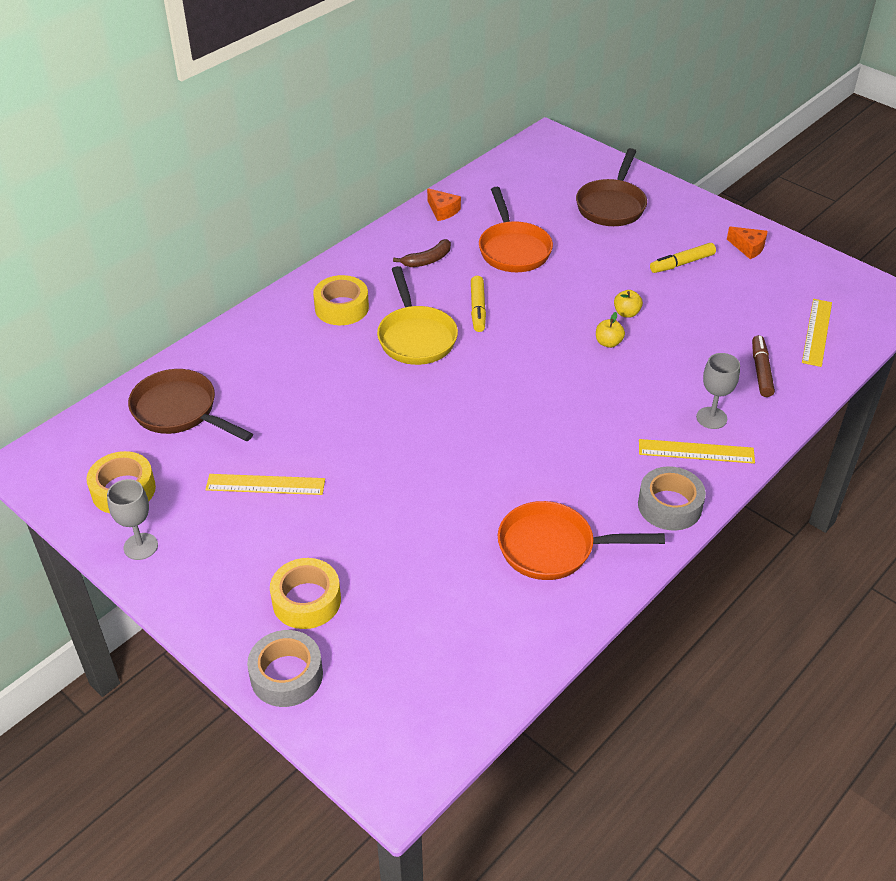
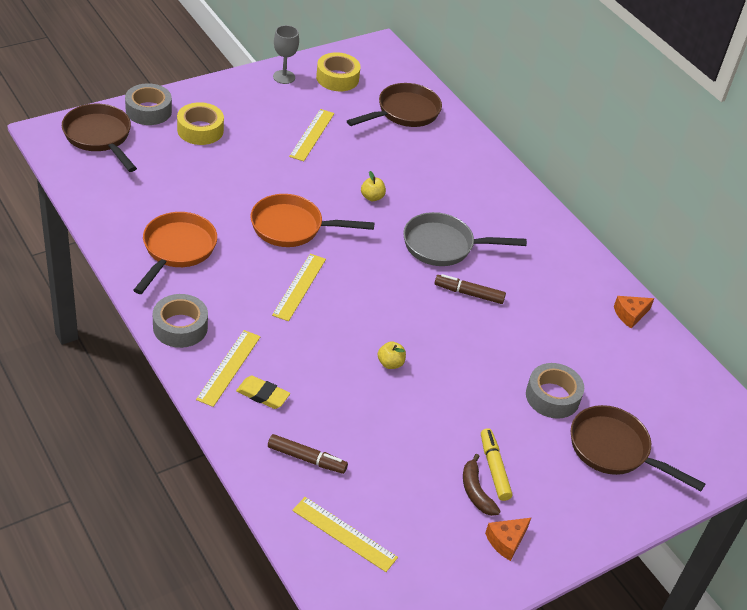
camera: 100 degrees right, 0 degrees up
yellow tape [313,275,369,325] -> none
yellow pan [377,266,458,365] -> grey pan [403,212,527,266]
brown banana [393,239,451,267] -> brown banana moved to [463,453,501,516]
yellow marker [471,276,486,332] -> brown marker [435,274,506,304]
orange pan [479,187,553,272] -> orange pan moved to [250,194,374,247]
yellow apple [614,290,643,318] -> yellow apple moved to [361,171,386,201]
grey goblet [696,353,740,429] -> yellow eraser [236,376,290,409]
none -> brown pan [62,104,137,172]
none -> yellow ruler [272,254,326,321]
none -> grey tape [526,363,584,419]

